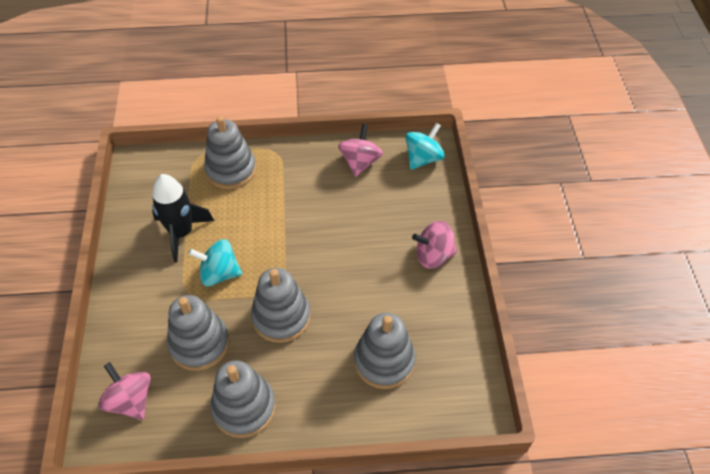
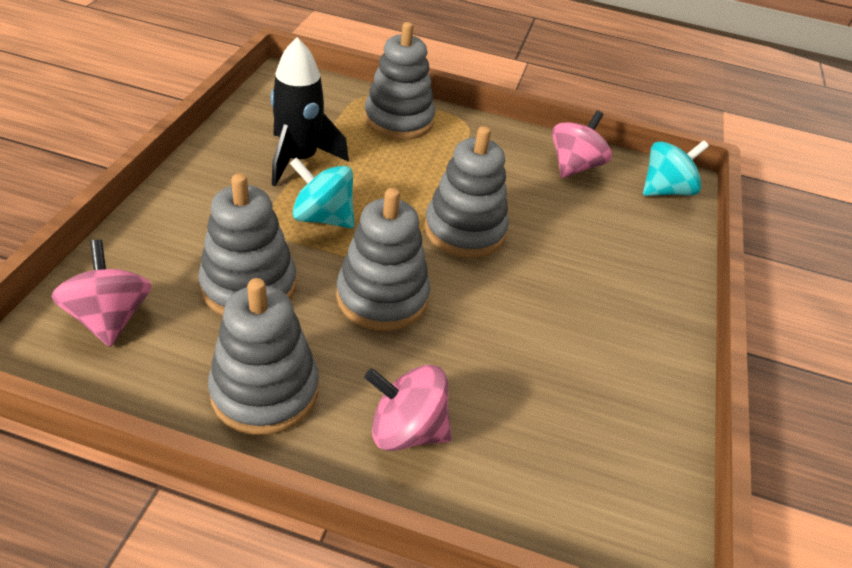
camera: 15 degrees right, 10 degrees down
grey stacking toy [354,313,415,389] -> grey stacking toy moved to [425,126,509,258]
pink spinning top [412,221,457,269] -> pink spinning top moved to [364,365,452,451]

